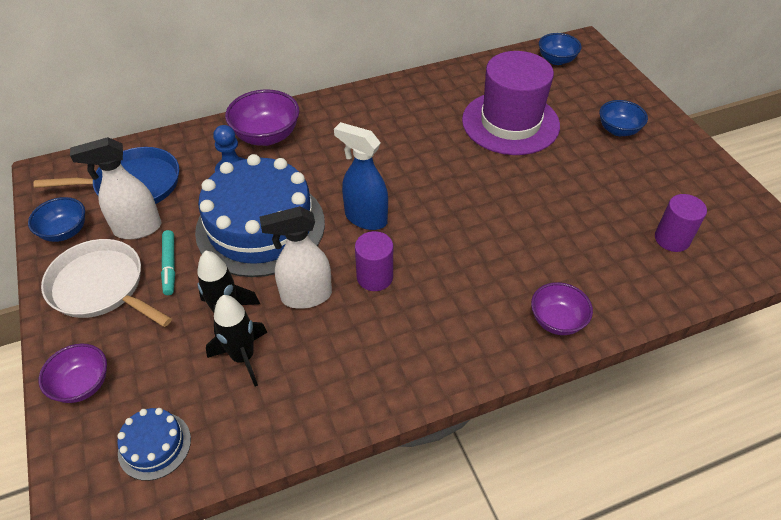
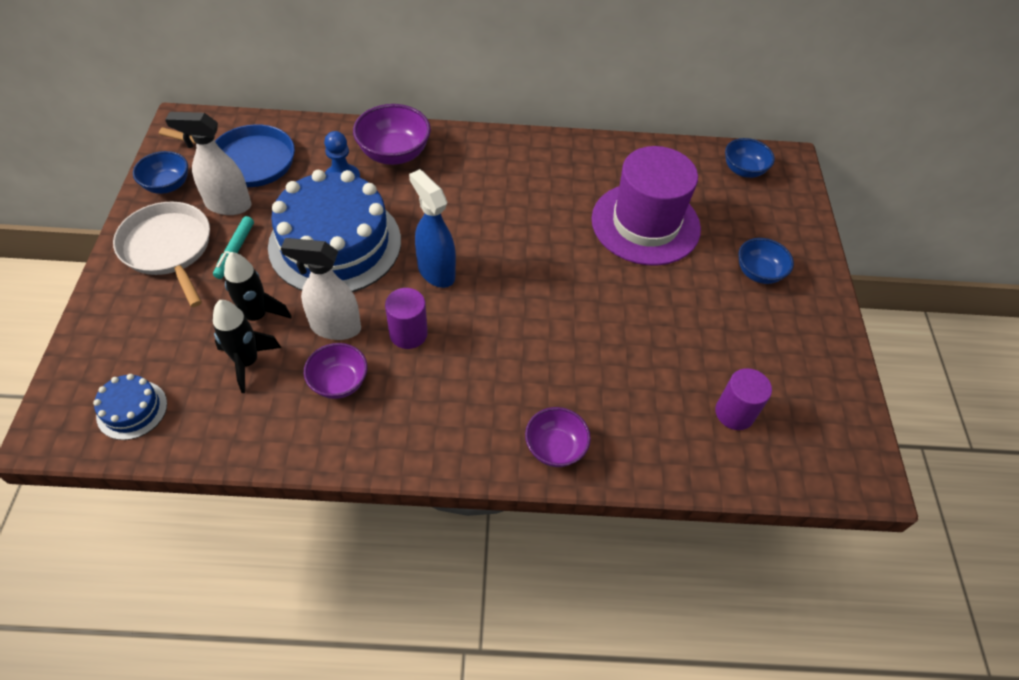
camera: 20 degrees right, 5 degrees up
purple bowl [39,343,107,403] -> purple bowl moved to [304,343,367,399]

